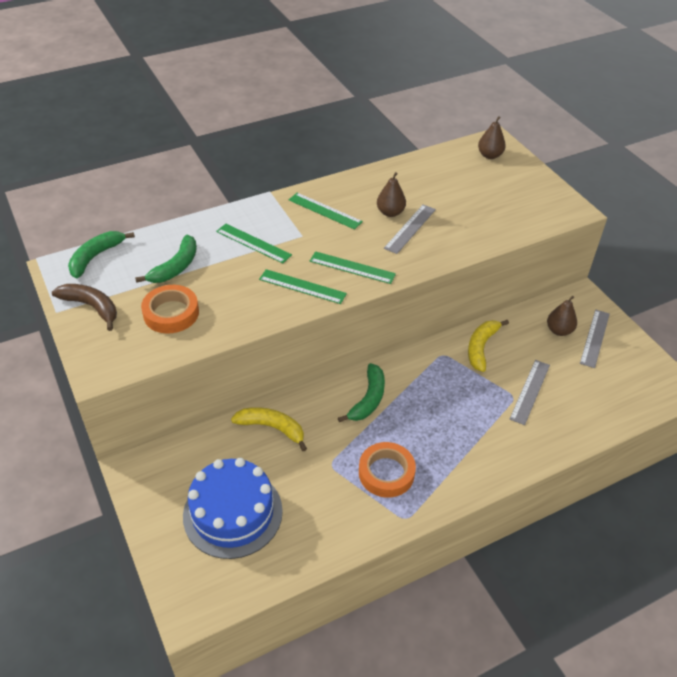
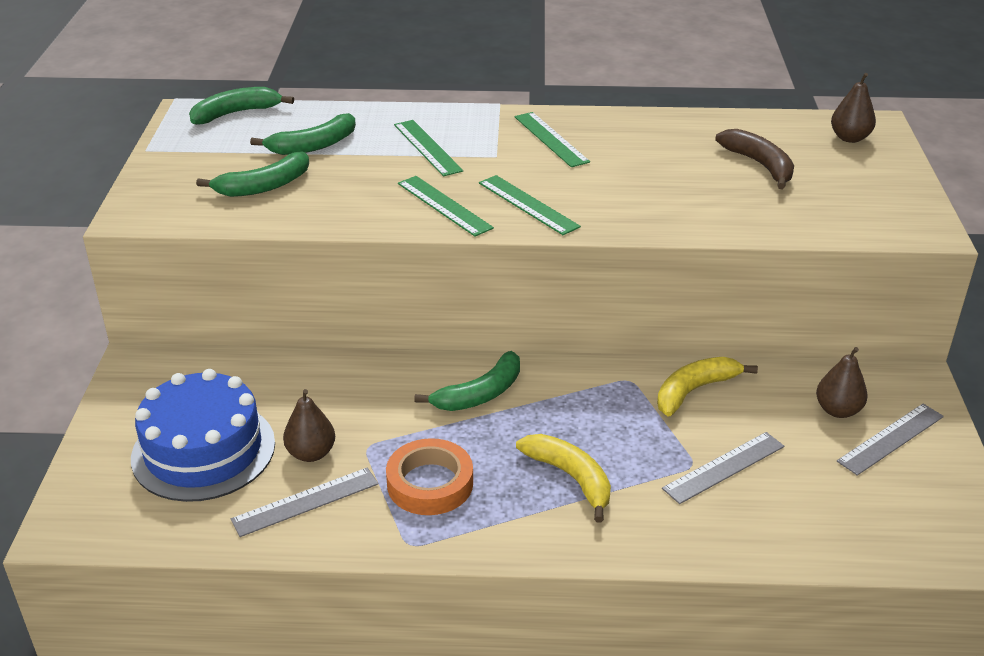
camera: 30 degrees right, 10 degrees down
brown banana [52,284,117,331] -> brown banana moved to [715,129,794,189]
orange tape [141,285,199,334] -> green banana [196,151,309,197]
yellow banana [231,407,307,451] -> yellow banana moved to [516,434,611,523]
brown pear [377,172,406,217] -> brown pear moved to [283,389,335,462]
grey ruler [384,204,436,254] -> grey ruler moved to [231,467,378,537]

